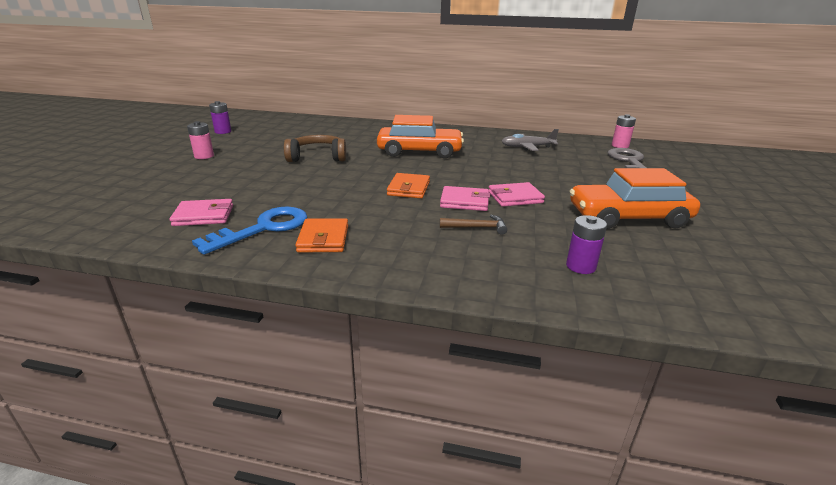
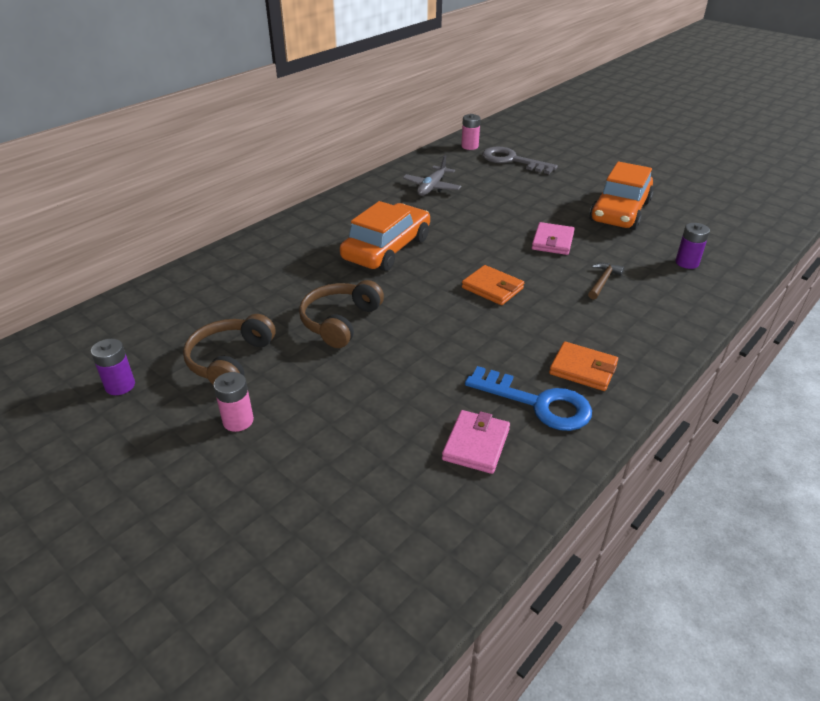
camera: 60 degrees left, 10 degrees up
blue key [192,207,307,255] -> blue key turned 135 degrees clockwise [465,366,592,431]
pink wallet [440,186,490,211] -> none
none -> brown headphones [183,314,276,385]

